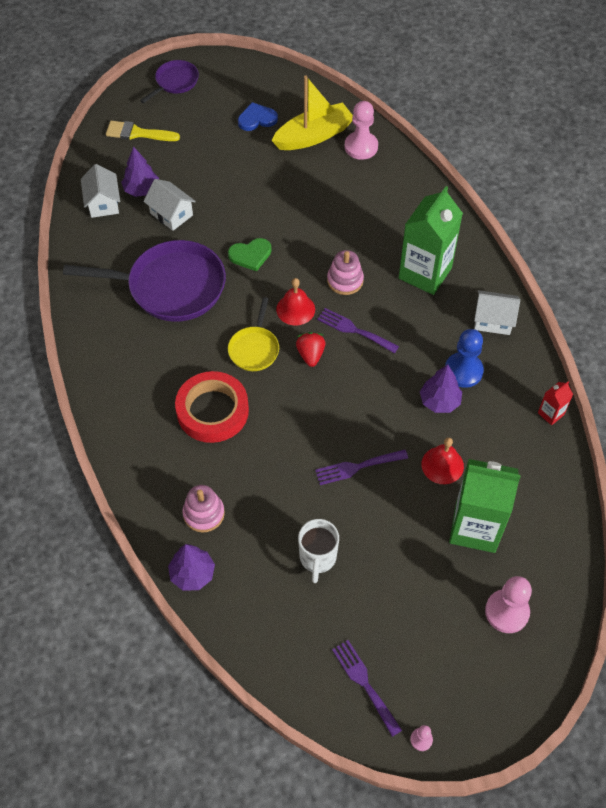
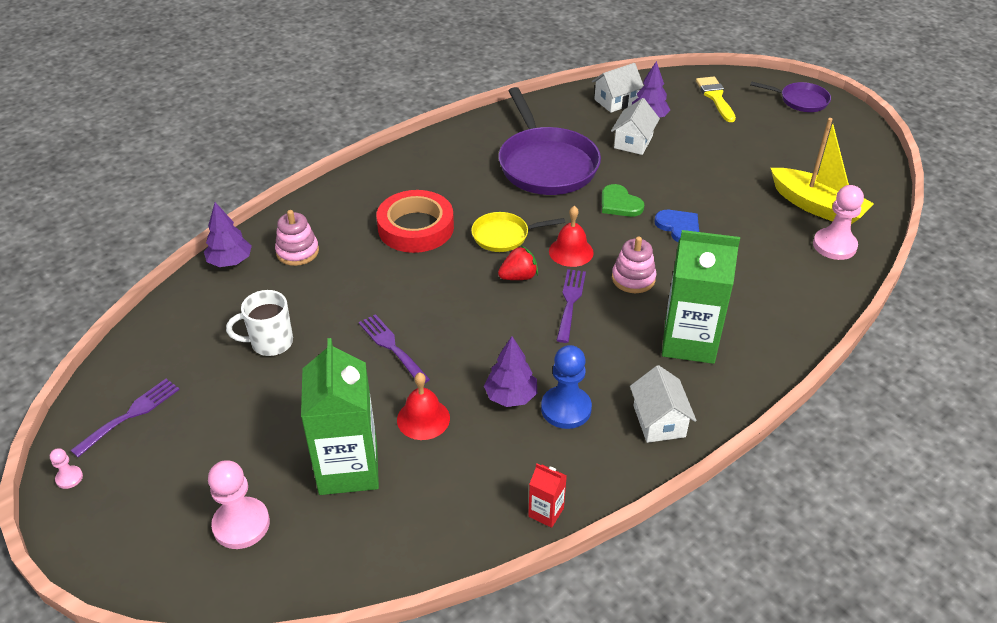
camera: 70 degrees right, 15 degrees down
blue heart [238,102,278,131] -> blue heart moved to [654,210,699,242]

